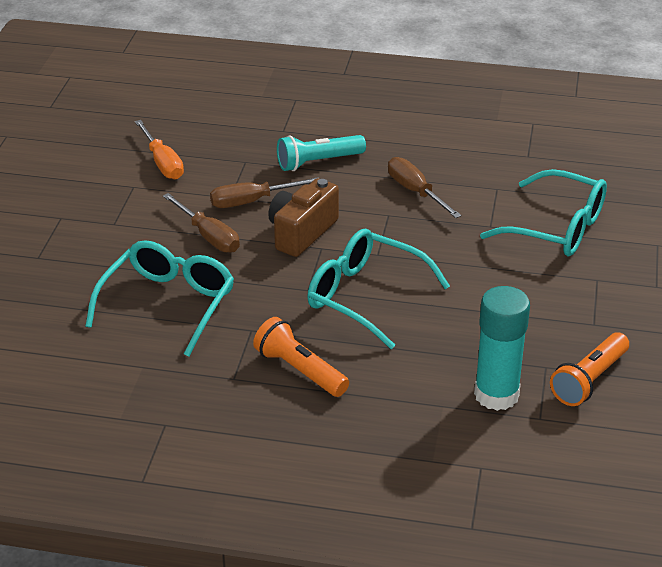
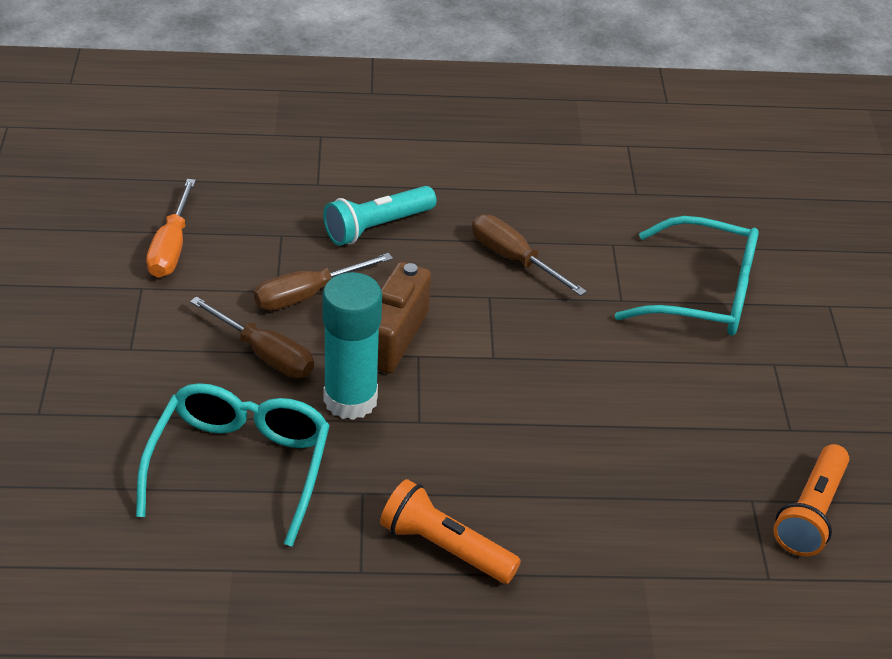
camera: 15 degrees left, 5 degrees up
orange screwdriver [135,120,184,179] -> orange screwdriver turned 45 degrees clockwise [146,179,196,278]
turquoise glasses [307,229,450,349] -> none
turquoise glue stick [474,286,530,411] -> turquoise glue stick moved to [323,272,382,420]

